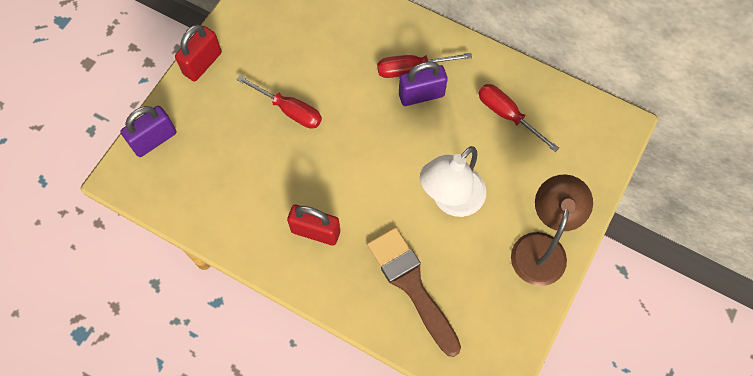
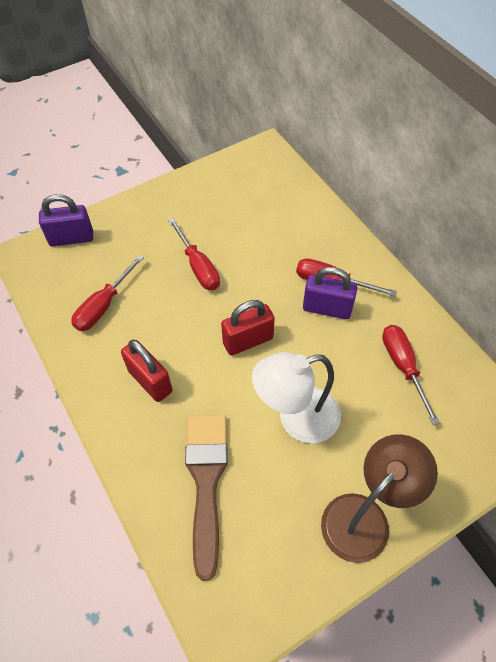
camera: 30 degrees right, 10 degrees down
red padlock [175,25,222,82] -> red padlock moved to [221,300,275,356]
none -> red screwdriver [71,255,144,331]

